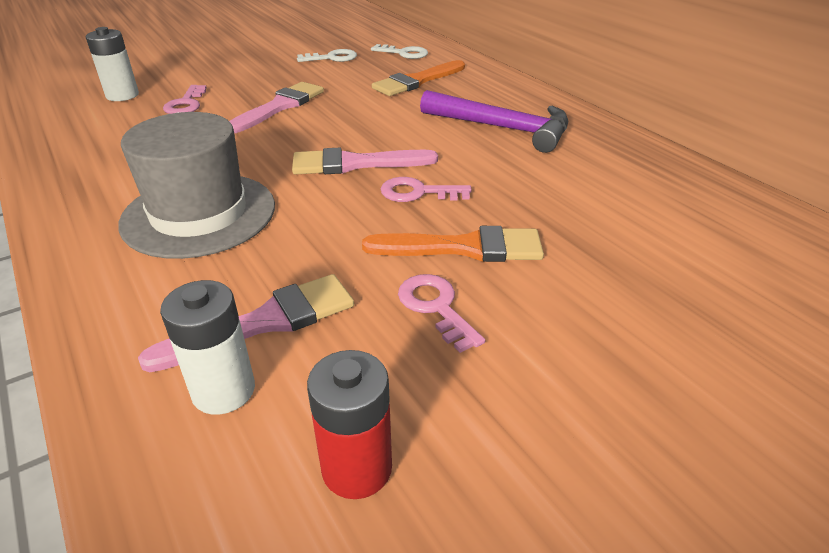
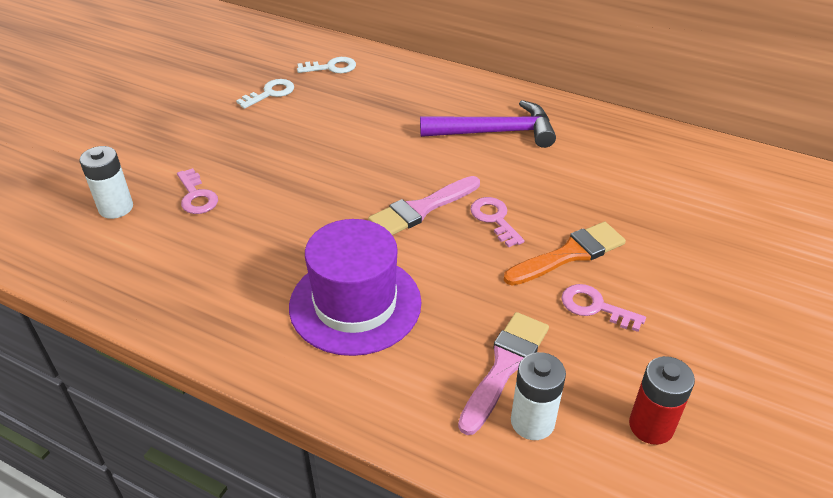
camera: 30 degrees left, 5 degrees up
grey hat [118,112,275,259] -> purple hat [289,219,422,356]
pink brush [229,82,324,133] -> none
orange brush [372,60,465,96] -> none
pink key [381,177,472,202] -> pink key turned 90 degrees clockwise [470,197,524,248]

